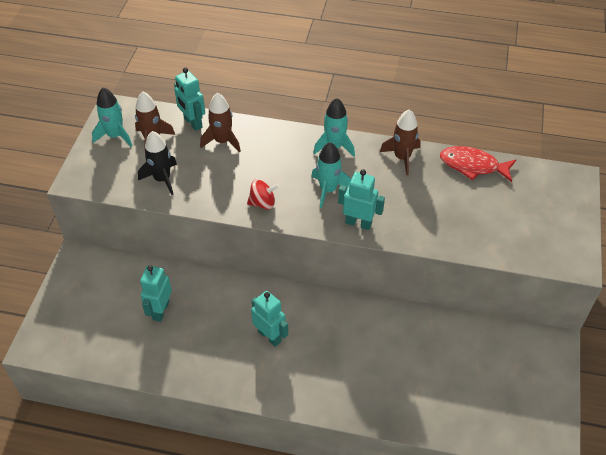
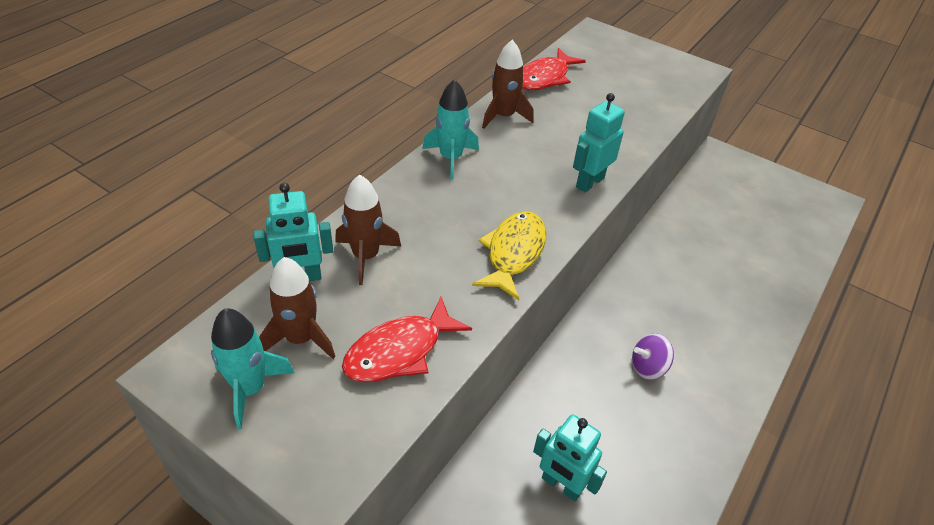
camera: 70 degrees left, 5 degrees down
black rocket [138,131,177,195] -> red fish [342,297,472,382]
red spinning top [247,179,279,210] -> yellow fish [472,211,546,300]
turquoise robot [251,291,288,347] -> purple spinning top [632,333,674,380]
turquoise rocket [311,142,351,208] -> none

